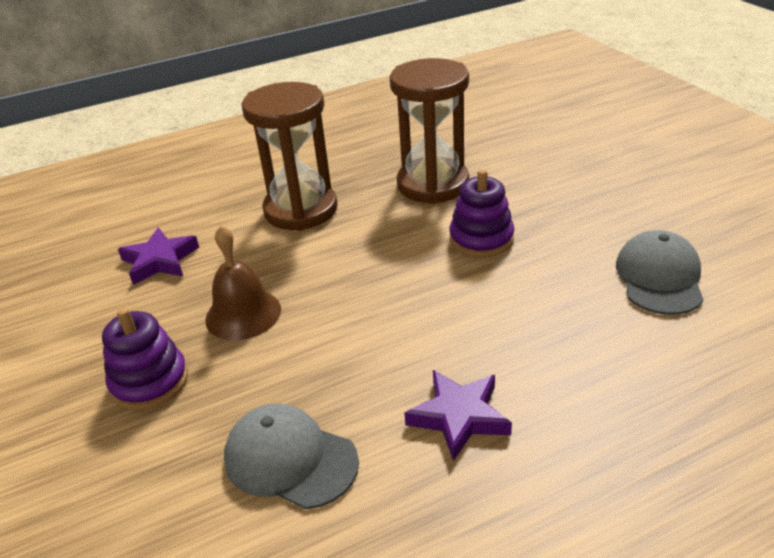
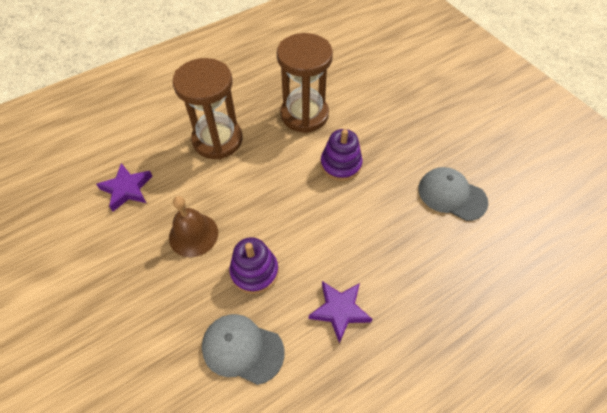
camera: 10 degrees left, 20 degrees up
purple stacking toy [102,308,188,410] -> purple stacking toy moved to [229,237,278,294]
grey cap [616,230,703,315] -> grey cap turned 60 degrees counterclockwise [418,167,488,221]

